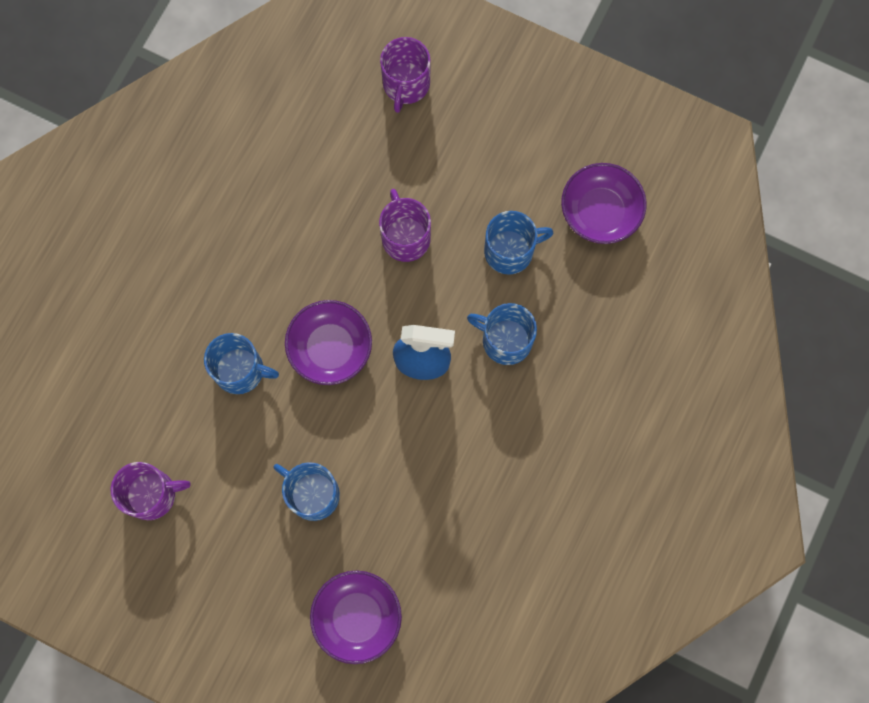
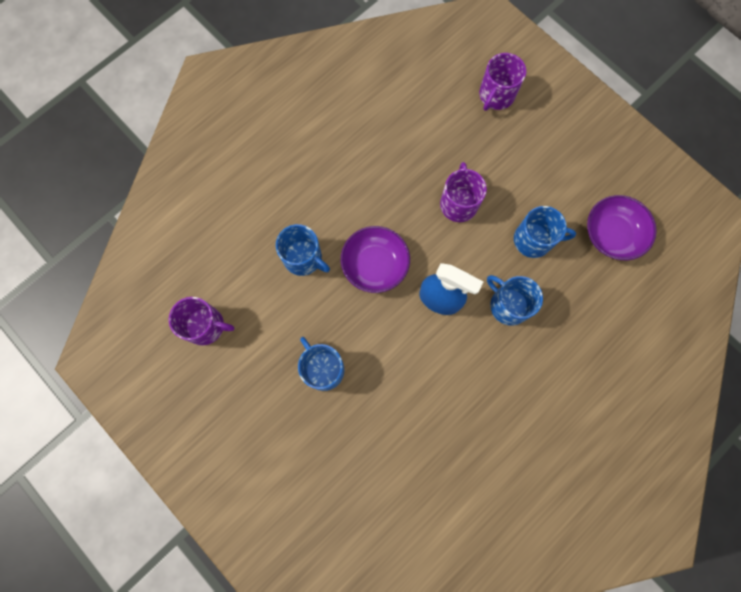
camera: 20 degrees right, 0 degrees up
purple bowl [310,571,402,664] -> none

